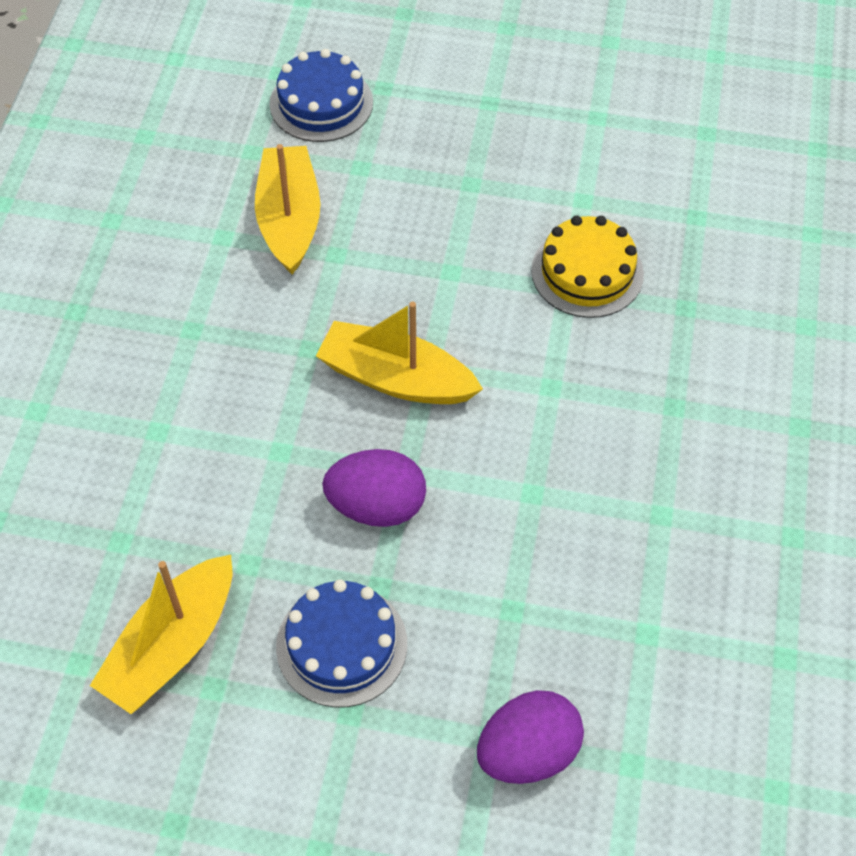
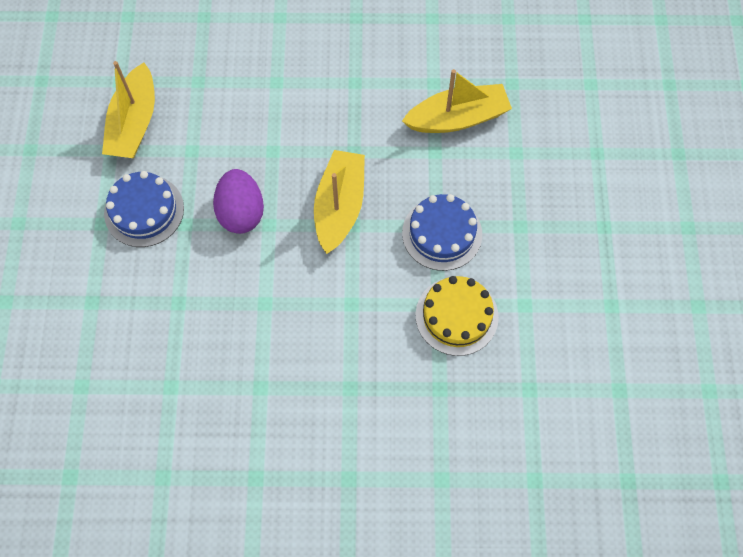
camera: 80 degrees right, 10 degrees up
yellow boat [90,555,232,714] -> yellow boat turned 105 degrees counterclockwise [102,61,155,158]
blue cake [269,49,373,142] -> blue cake moved to [402,194,482,271]
purple egg [477,690,584,784] -> none

